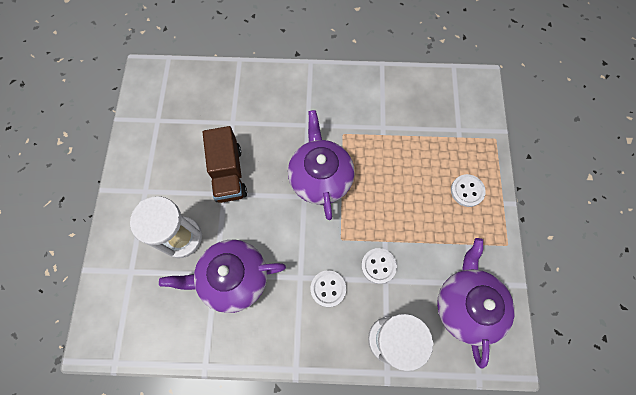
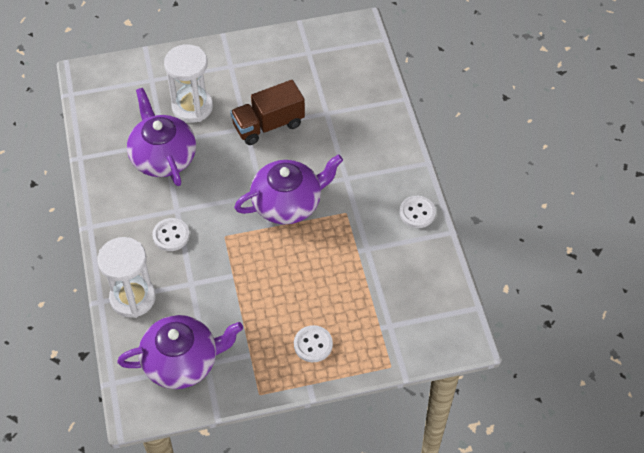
camera: 75 degrees right, 15 degrees down
white button [361,248,397,284] -> white button moved to [399,196,436,228]

